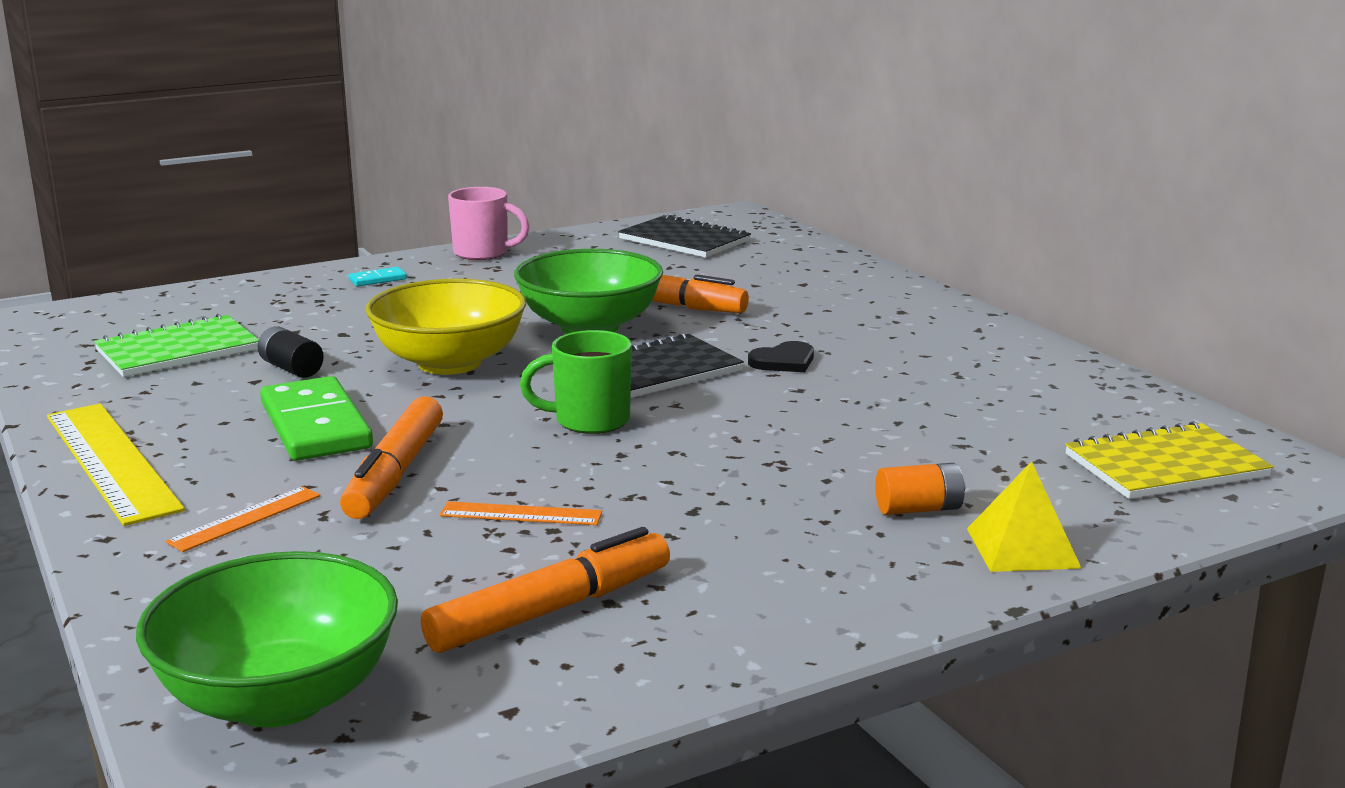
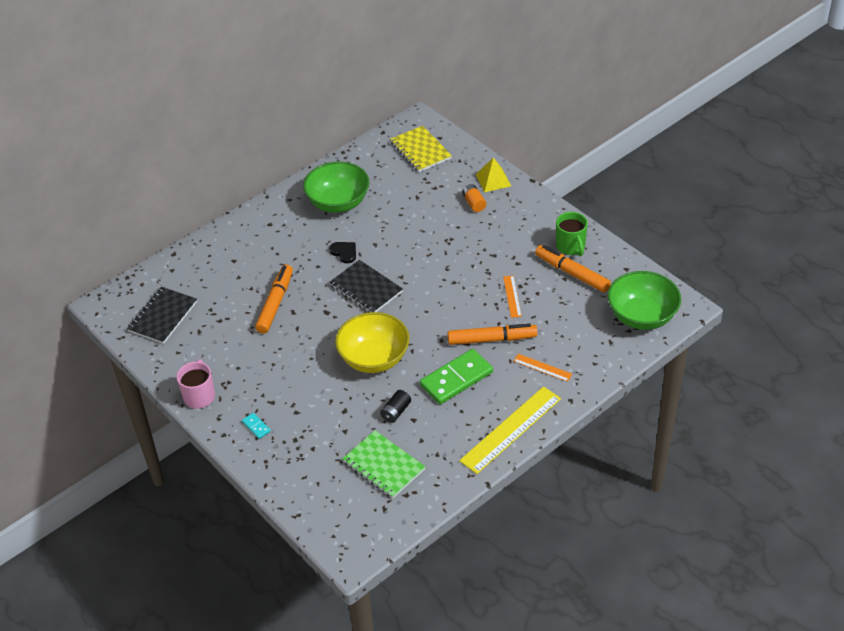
camera: 100 degrees left, 25 degrees up
green bowl [514,249,663,334] -> green bowl moved to [303,162,369,213]
green mug [520,330,632,434] -> green mug moved to [556,212,588,256]

